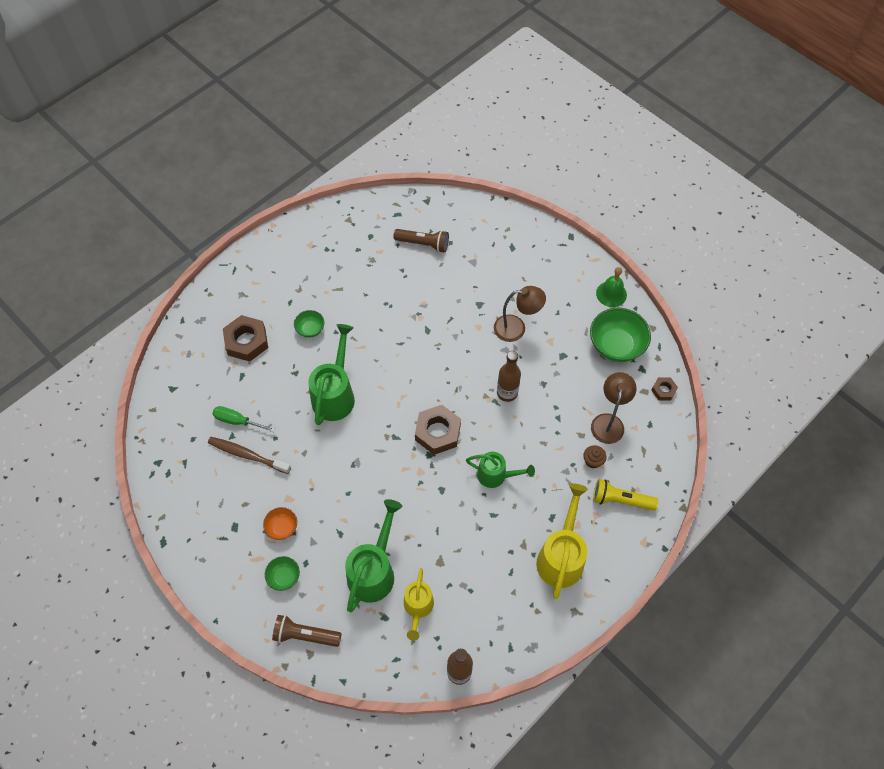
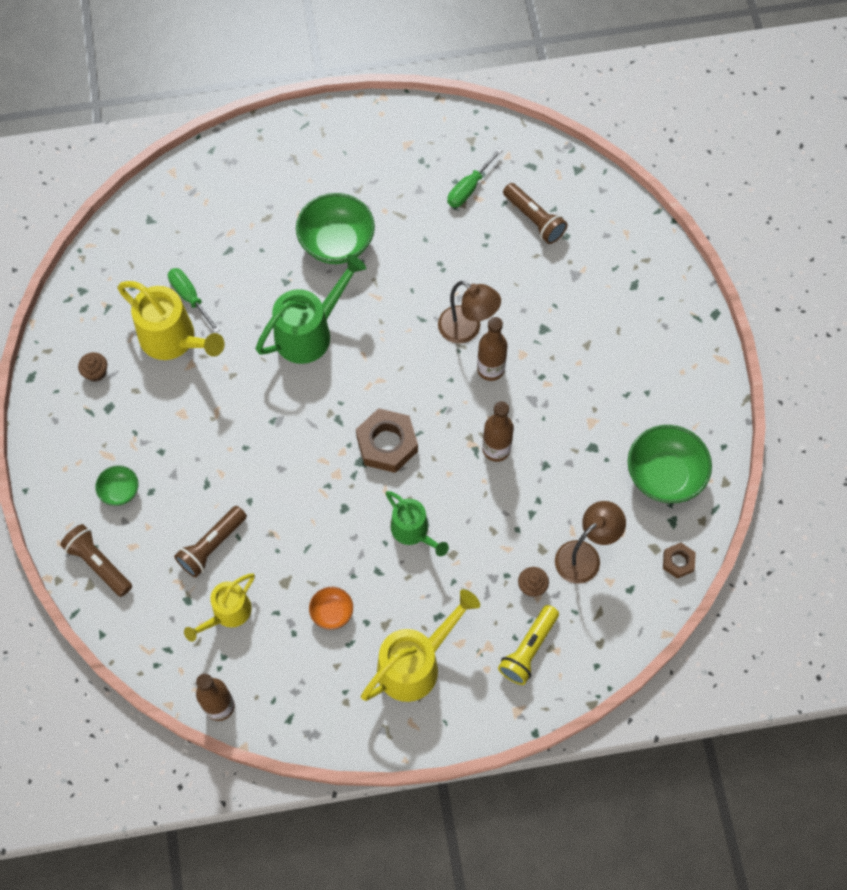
camera: 35 degrees right, 5 degrees up
brown toothbrush [208,437,291,474] -> yellow watering can [117,281,225,360]
brown nut [223,315,268,362] -> none
orange bowl [263,507,297,540] -> orange bowl moved to [309,587,353,630]
green bowl [294,310,324,338] -> green bowl [296,193,375,264], size x1.95
green watering can [345,499,403,612] -> brown flashlight [174,506,247,578]
brown lamp [494,286,546,342] -> brown lamp moved to [438,281,501,344]
yellow flashlight [593,479,658,511] -> yellow flashlight turned 105 degrees counterclockwise [498,605,559,685]
green bell [596,267,627,307] -> none
none -> brown cupcake [78,352,107,382]
none -> green screwdriver [447,148,502,208]
none -> brown bottle [477,317,508,381]

